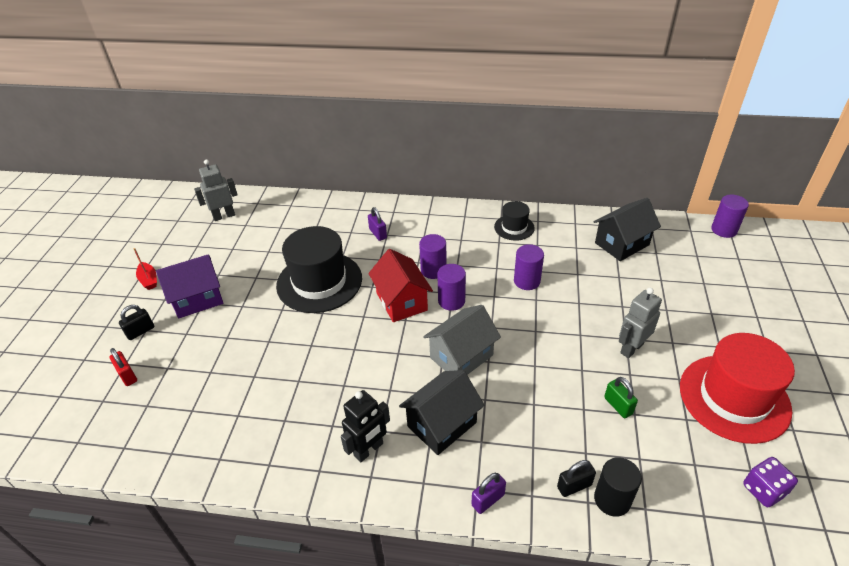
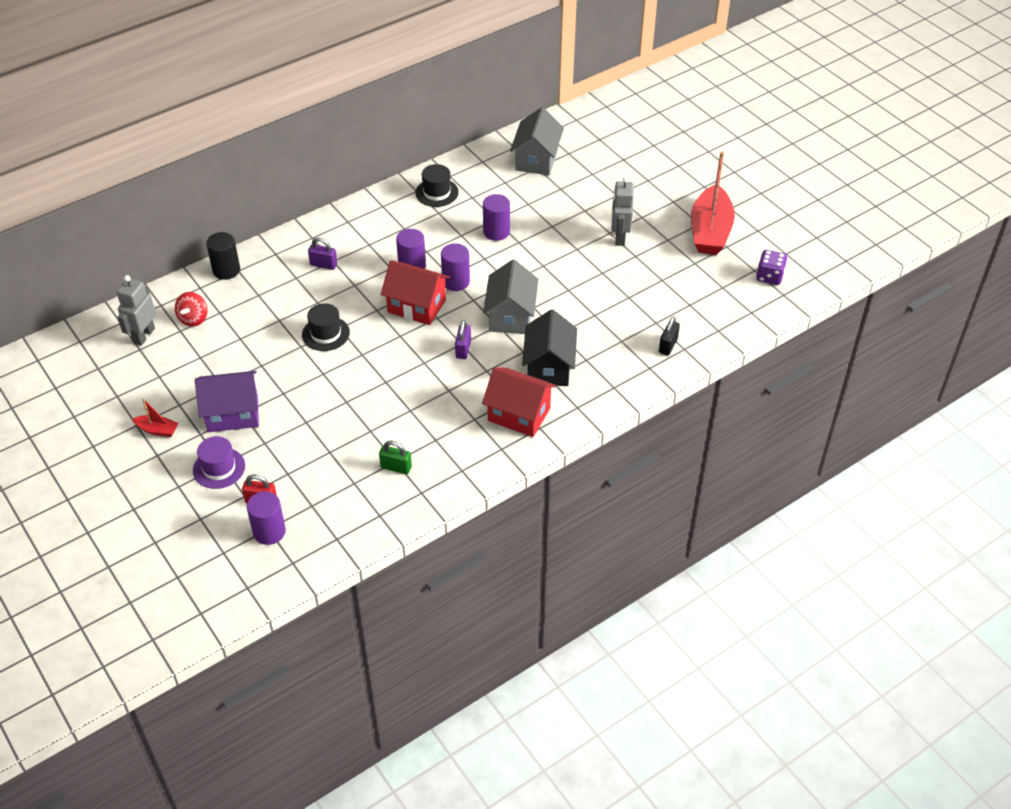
camera: 45 degrees left, 5 degrees up
black padlock [119,305,154,340] -> purple hat [193,436,245,489]
purple house [156,254,223,318] -> purple house turned 60 degrees clockwise [195,371,259,432]
black hat [276,226,362,313] -> black hat [302,303,350,351], size x0.51
black robot [341,390,390,462] -> red house [482,367,556,437]
purple padlock [472,473,506,514] -> purple padlock moved to [455,320,471,359]
black house [594,198,661,261] -> grey house [510,107,564,175]
black cylinder [594,457,642,517] -> black cylinder moved to [206,232,240,280]
green padlock [604,377,638,418] -> green padlock moved to [379,440,412,474]
red hat [680,333,795,444] -> red boat [691,151,735,255]
purple cylinder [711,194,749,238] -> purple cylinder moved to [247,491,286,545]
none -> red spinning top [175,292,208,326]

